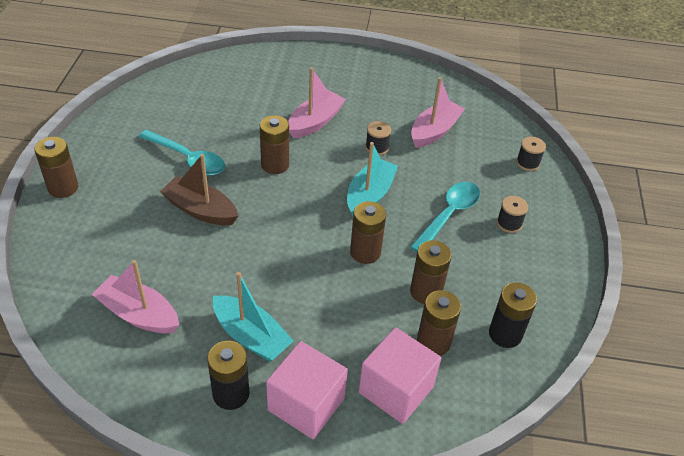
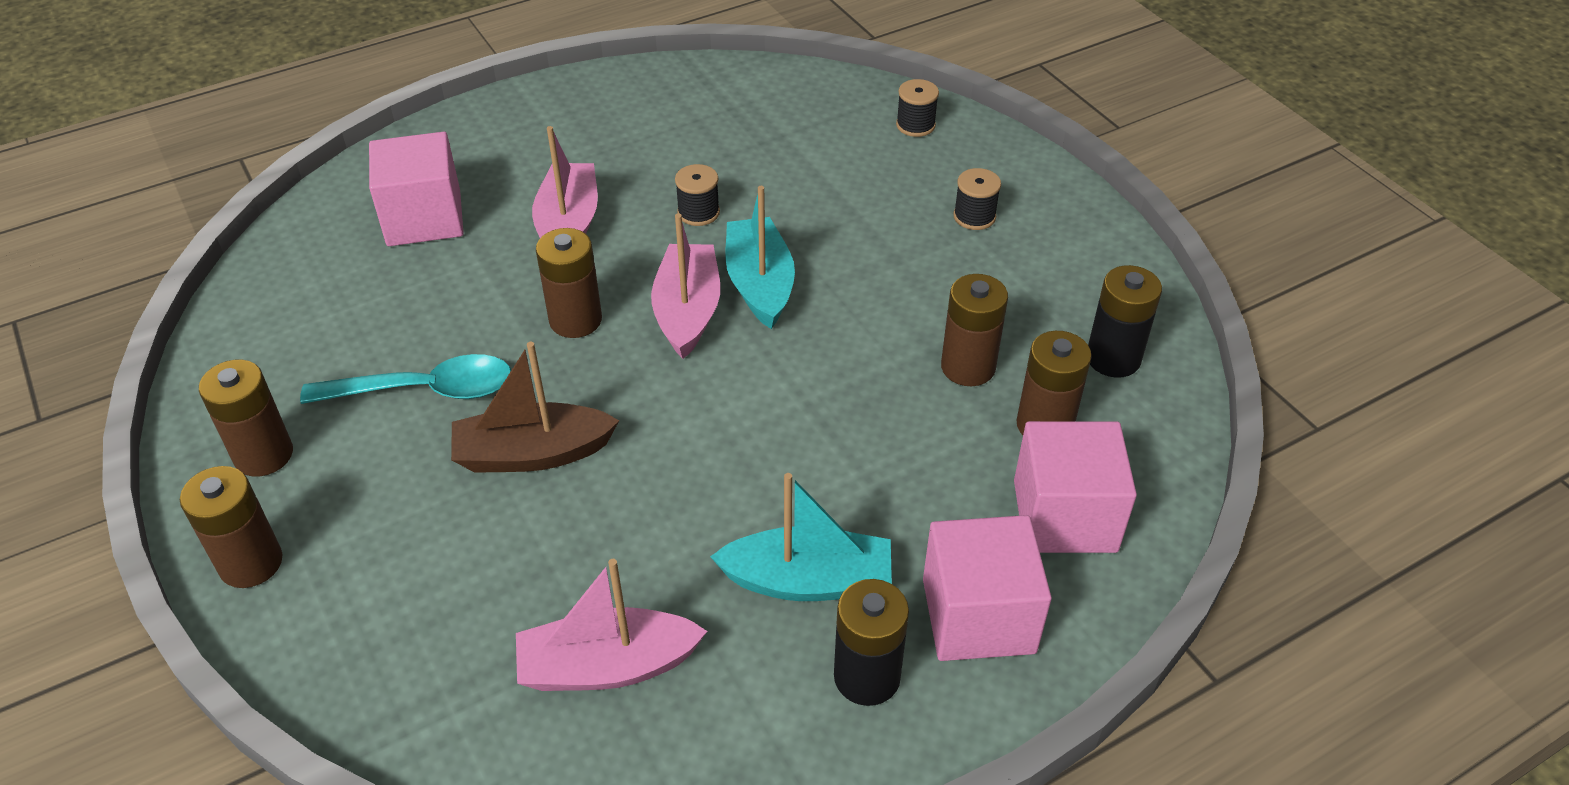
camera: 35 degrees left, 0 degrees up
brown battery [350,201,386,264] -> brown battery moved to [199,360,293,477]
turquoise spoon [410,182,480,252] -> none
pink boat [411,77,465,148] -> pink boat moved to [651,213,720,359]
none -> pink cube [369,132,464,246]

